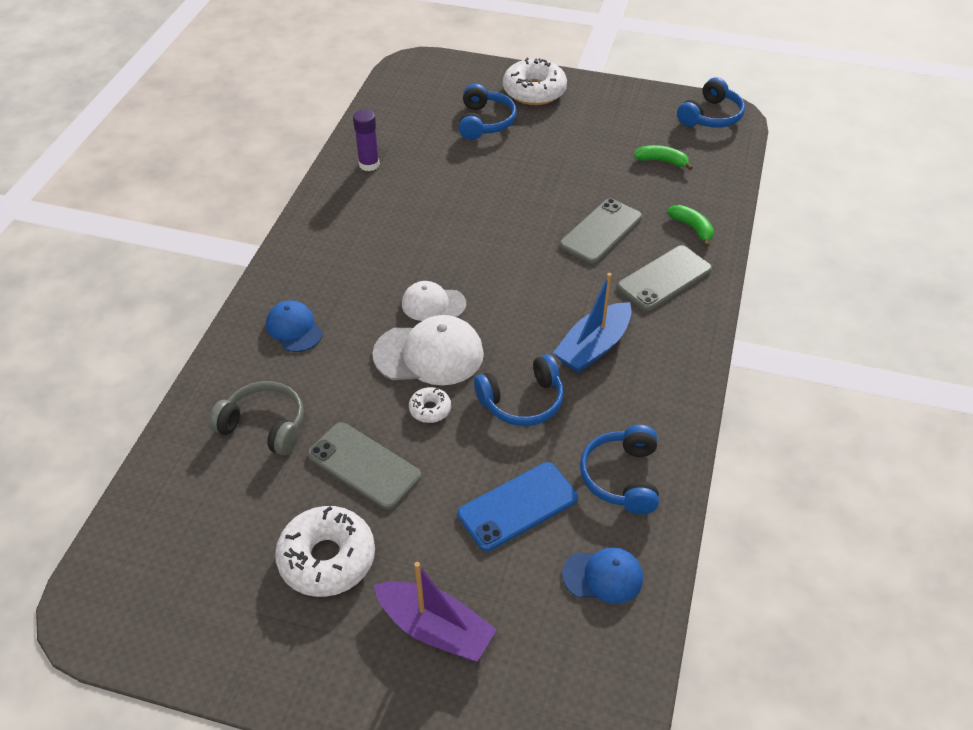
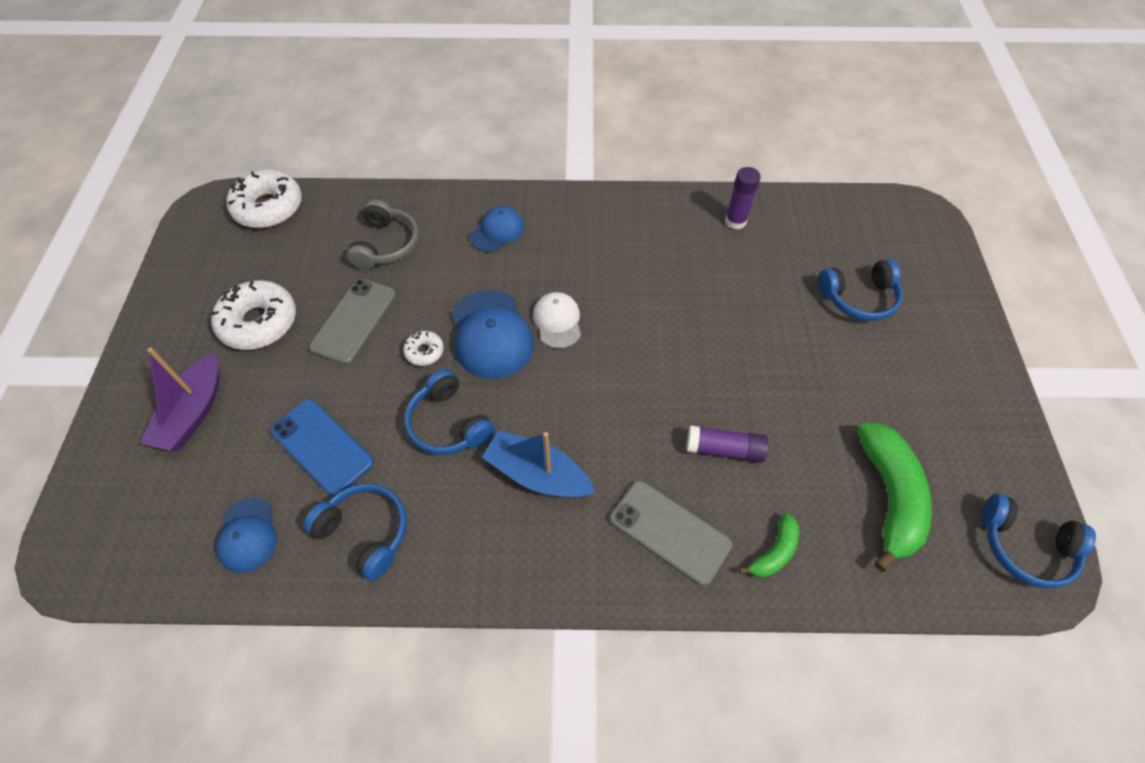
camera: 75 degrees right, 10 degrees up
white cap [373,315,484,385] -> blue cap [452,290,534,379]
white donut [503,58,567,105] -> white donut moved to [226,170,302,228]
grey phone [560,198,642,263] -> purple glue stick [686,425,768,463]
blue headphones [580,425,659,514] -> blue headphones turned 45 degrees clockwise [303,483,407,581]
green banana [634,145,693,170] -> green banana [857,422,932,572], size x1.95

